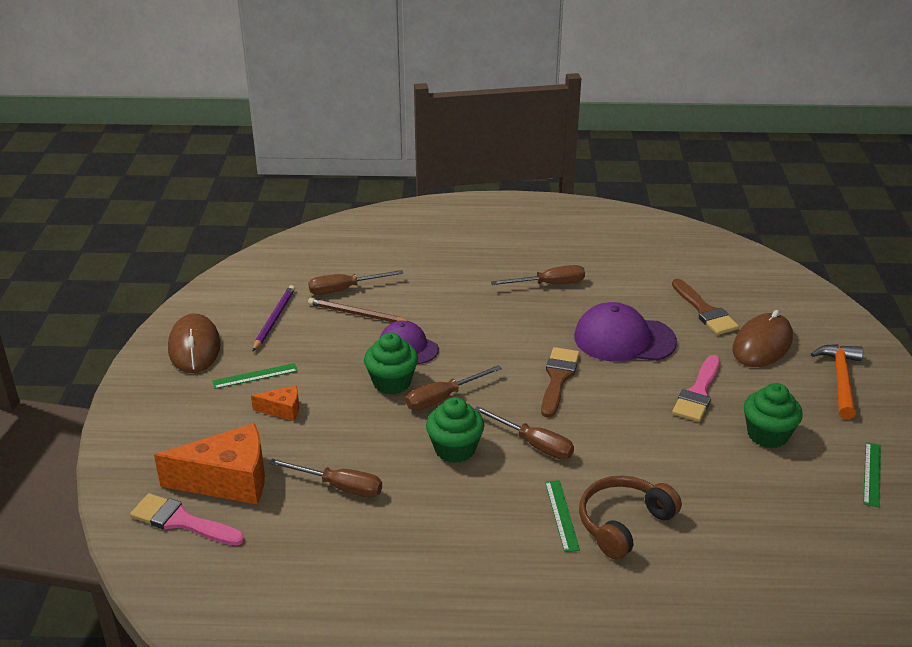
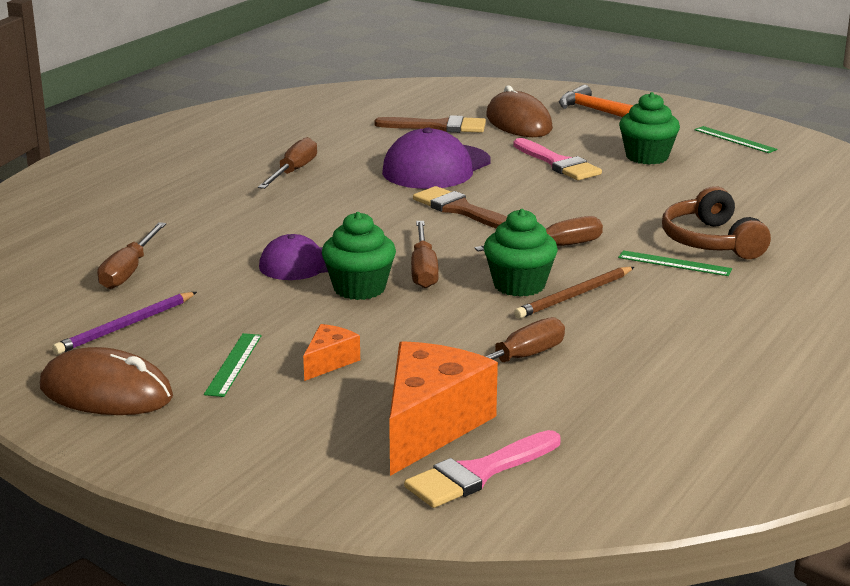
camera: 60 degrees left, 10 degrees down
purple pencil [253,285,295,351] -> purple pencil turned 90 degrees counterclockwise [52,292,197,354]
brown pencil [308,298,408,322] -> brown pencil moved to [514,267,634,319]

